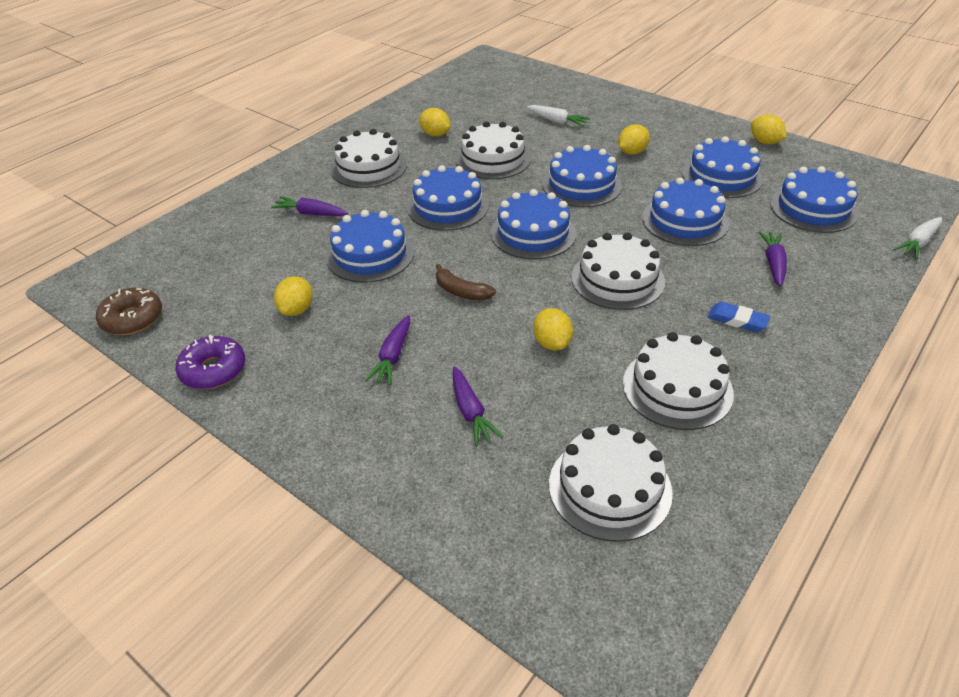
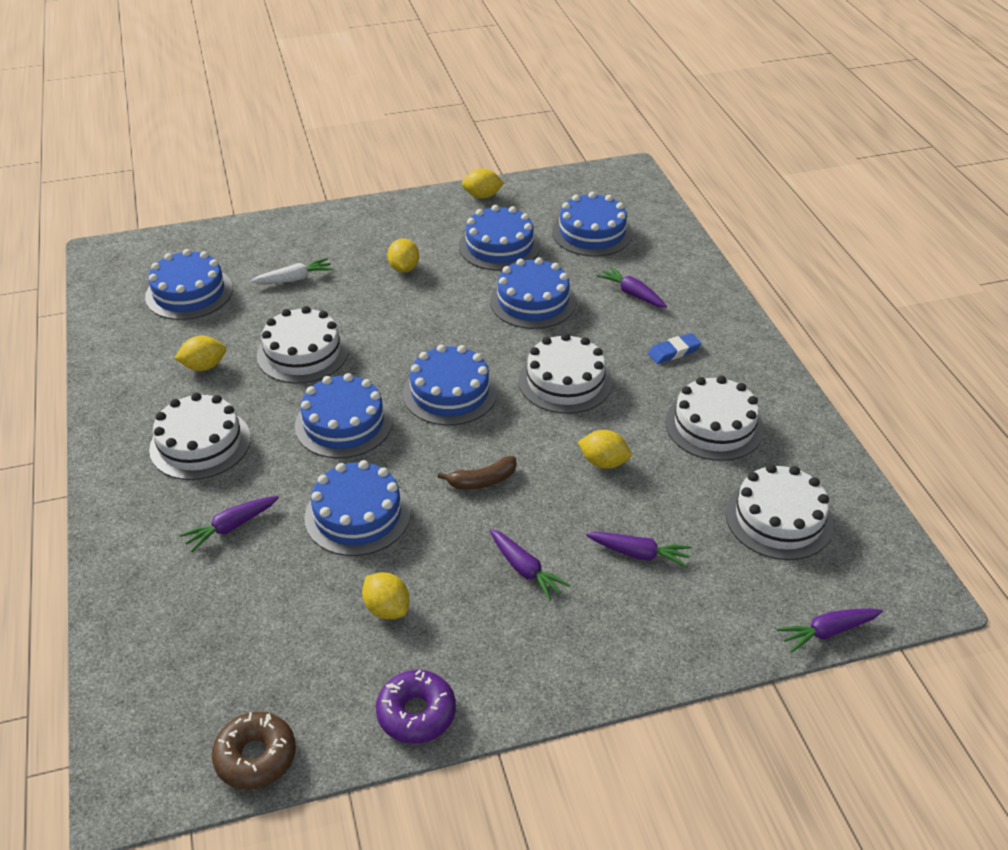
camera: 55 degrees left, 0 degrees up
blue cake [542,145,622,207] -> blue cake moved to [145,249,233,320]
white carrot [893,217,942,259] -> none
none -> purple carrot [777,608,883,653]

